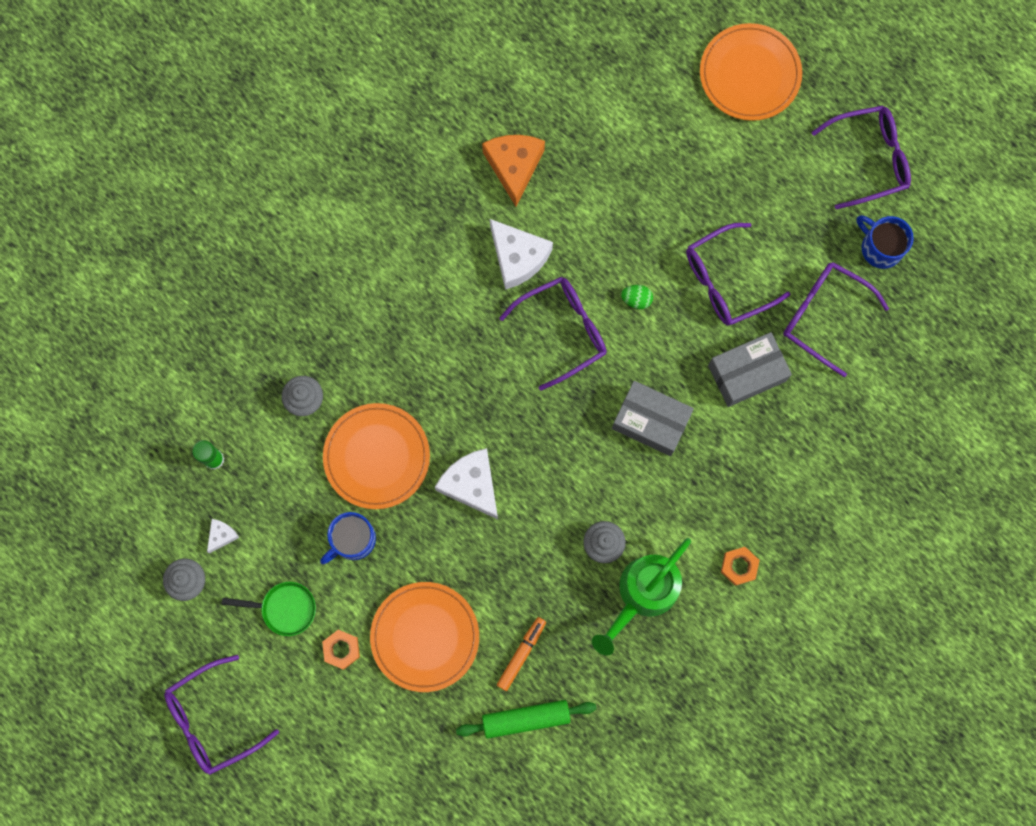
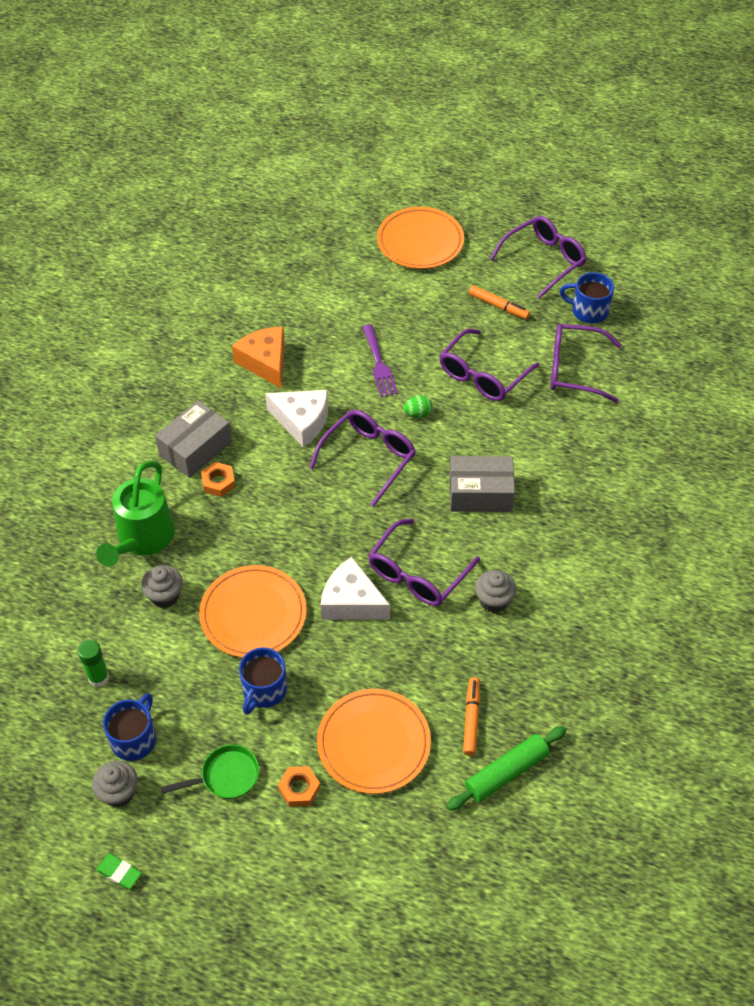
camera: 25 degrees left, 25 degrees down
purple glasses [164,655,279,775] -> purple glasses moved to [368,519,480,606]
white cheese [207,519,239,553] -> blue mug [103,693,156,761]
green watering can [592,538,691,656] -> green watering can moved to [96,461,175,567]
grey box [708,332,792,407] -> grey box moved to [155,400,232,478]
orange nut [721,547,760,586] -> orange nut moved to [201,462,235,497]
none -> green eraser [96,854,142,889]
none -> purple fork [362,324,398,397]
none -> orange marker [469,285,530,319]

